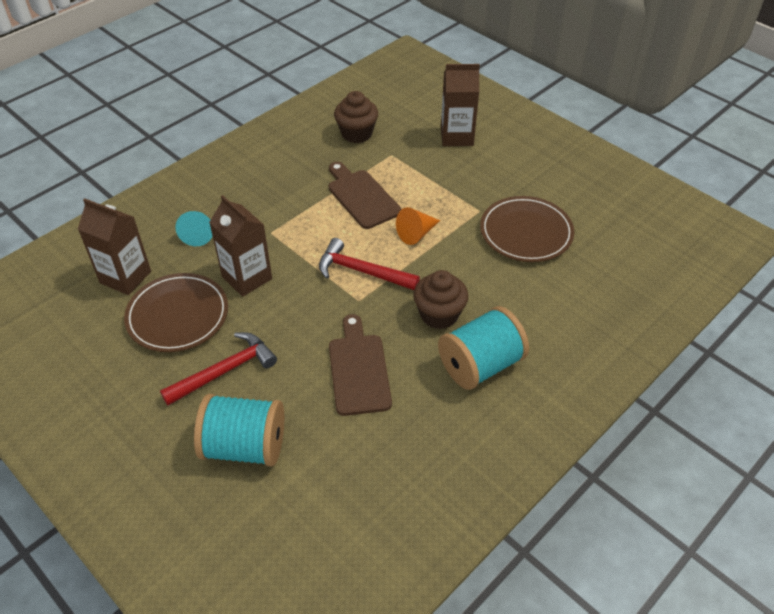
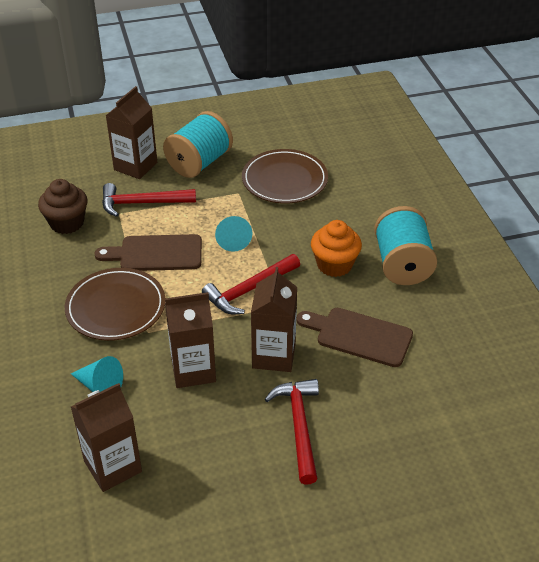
camera: 60 degrees left, 5 degrees down
brown plate [124,273,228,352] -> brown plate moved to [65,268,165,341]
turquoise spool [194,394,284,466] -> turquoise spool moved to [163,111,233,178]
orange cone [396,207,440,245] -> turquoise cone [215,216,252,252]
brown cupcake [413,270,468,329] -> orange cupcake [311,220,362,277]
none -> red hammer [102,183,196,217]
none -> brown carton [251,267,297,372]

